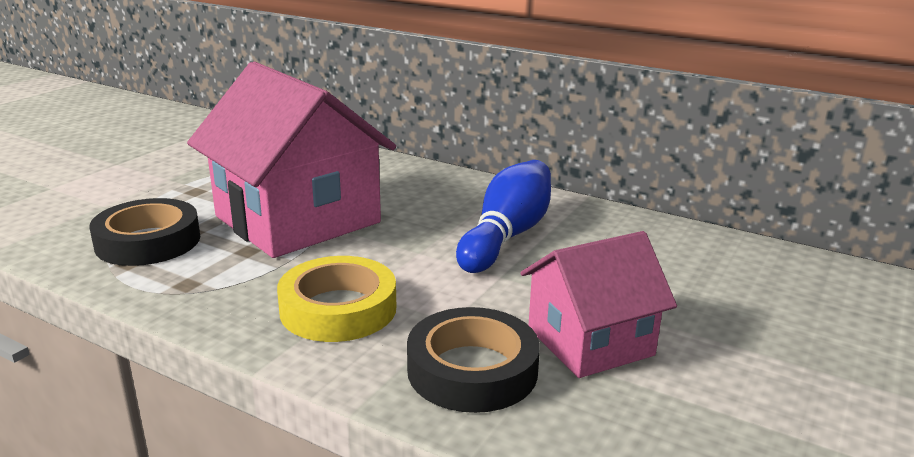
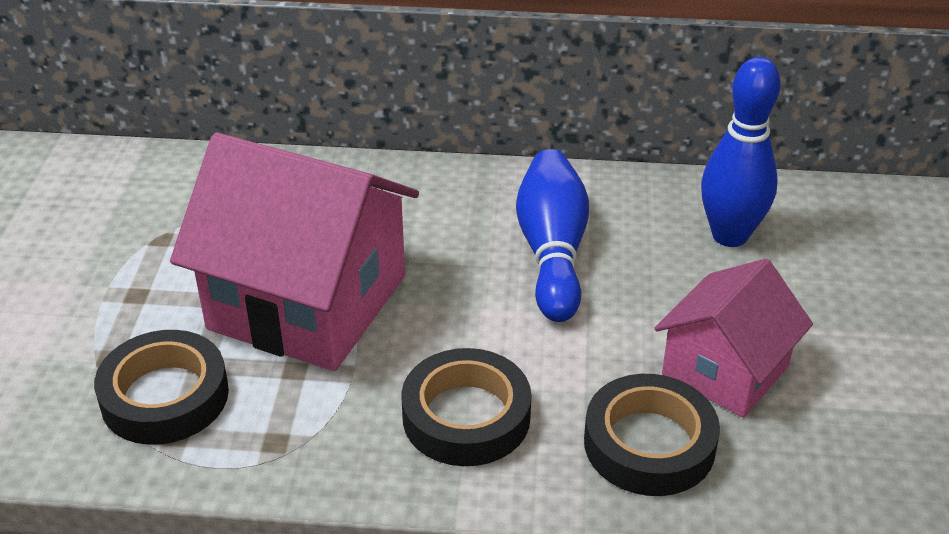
camera: 25 degrees left, 15 degrees up
yellow tape [277,256,396,342] -> black tape [401,348,531,466]
none -> blue bowling pin [701,57,781,247]

